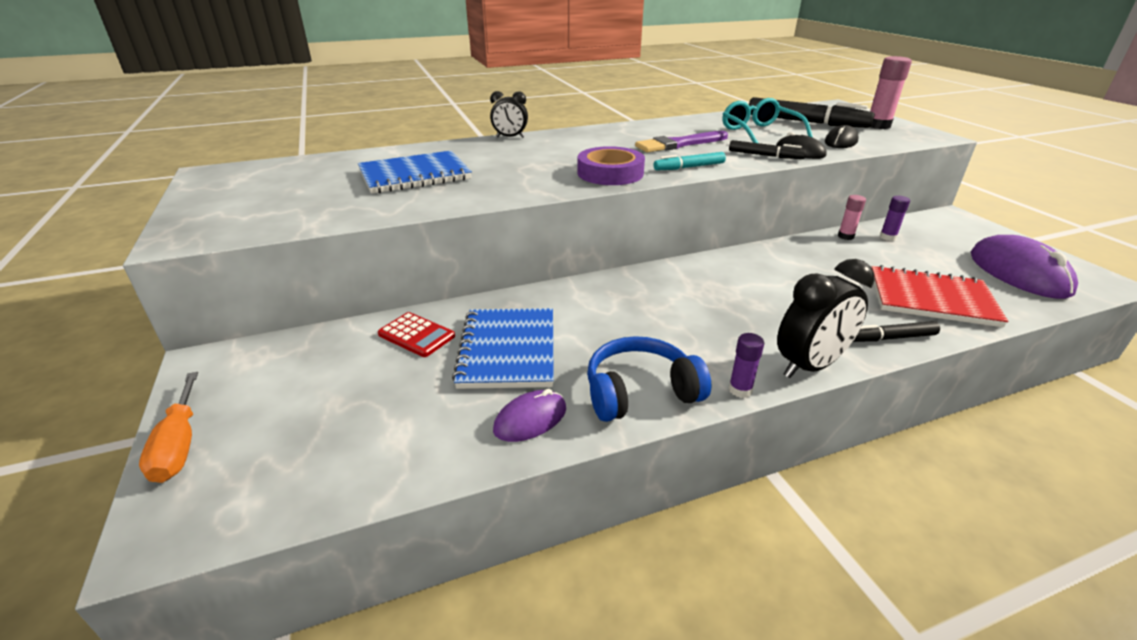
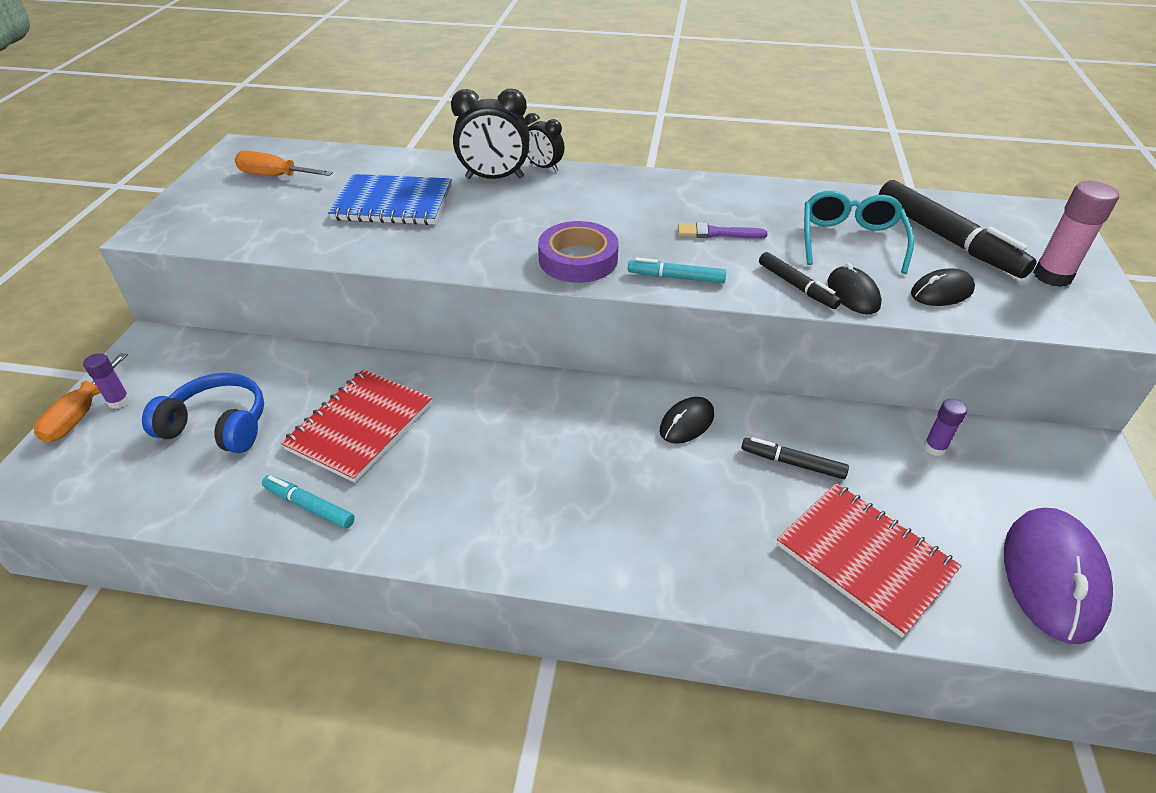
camera: 30 degrees right, 10 degrees up
red calculator [378,312,455,357] -> none
blue notebook [452,308,554,389] -> red notebook [281,369,432,483]
purple mouse [493,389,566,442] -> turquoise marker [262,475,355,529]
blue headphones [587,336,711,422] -> blue headphones moved to [142,373,264,453]
purple brush [635,131,728,152] -> purple brush [678,222,768,239], size x0.65
purple glue stick [729,333,764,398] -> purple glue stick moved to [83,353,130,409]
black clock [777,259,875,378] -> black clock moved to [451,89,530,179]
pink glue stick [838,195,866,240] -> none
black marker [853,321,940,342] -> black marker moved to [741,437,849,479]
none -> orange screwdriver [235,151,333,176]
none -> black mouse [660,397,714,444]

